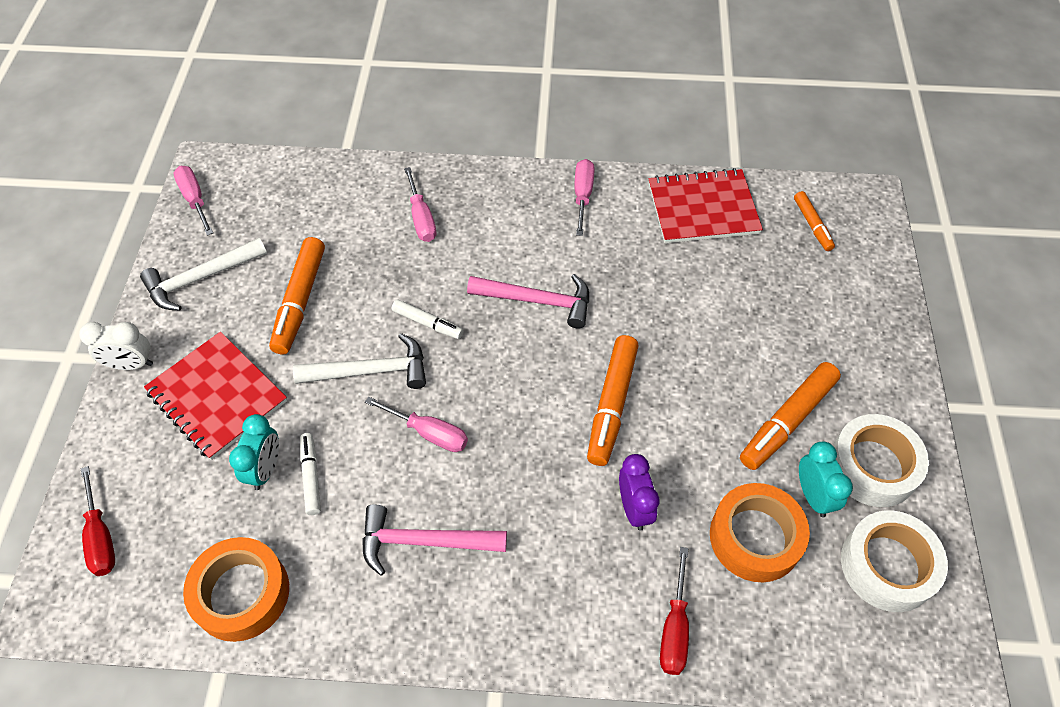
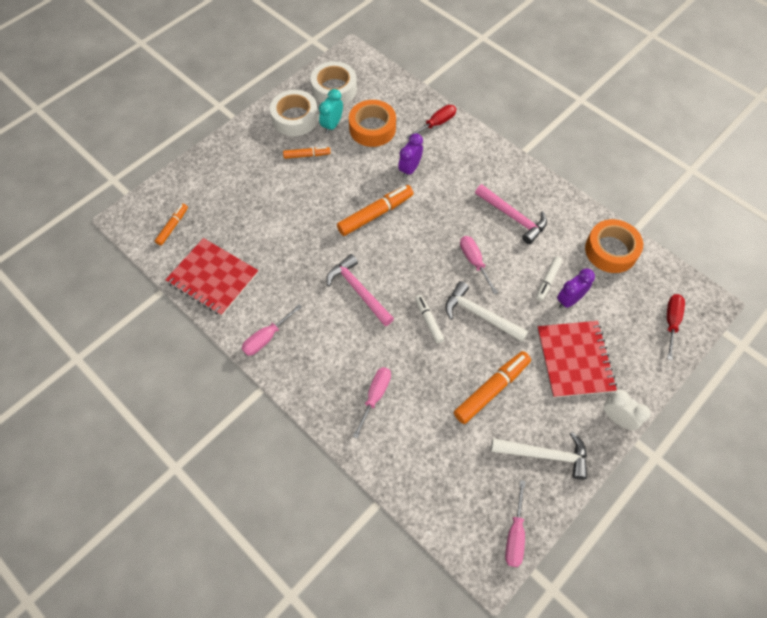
camera: 140 degrees left, 5 degrees up
turquoise clock [229,414,279,490] -> purple clock [557,269,595,309]
orange marker [740,362,841,470] -> orange marker [283,147,331,159], size x0.58

